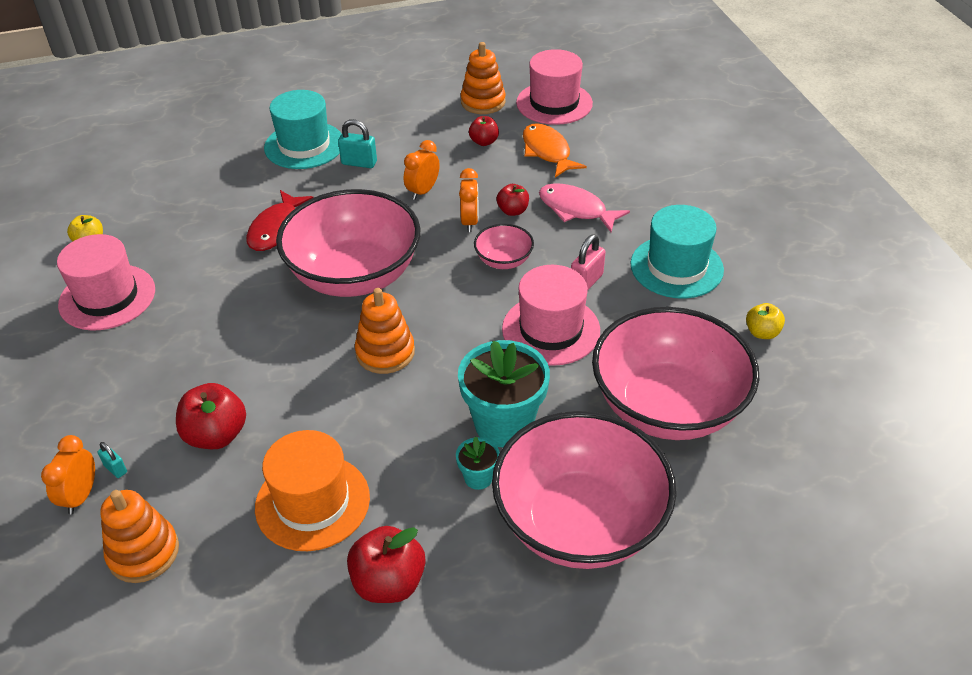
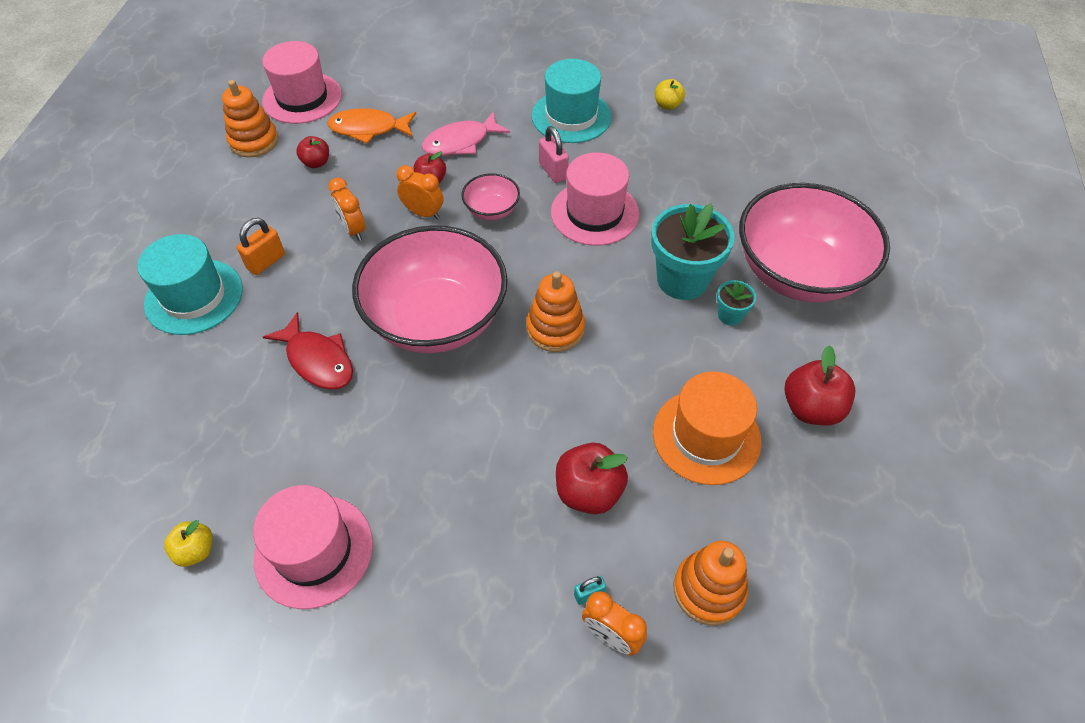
camera: 65 degrees left, 10 degrees up
turquoise padlock [338,119,377,168] -> orange padlock [237,218,285,275]
pink bowl [592,307,759,440] -> none

